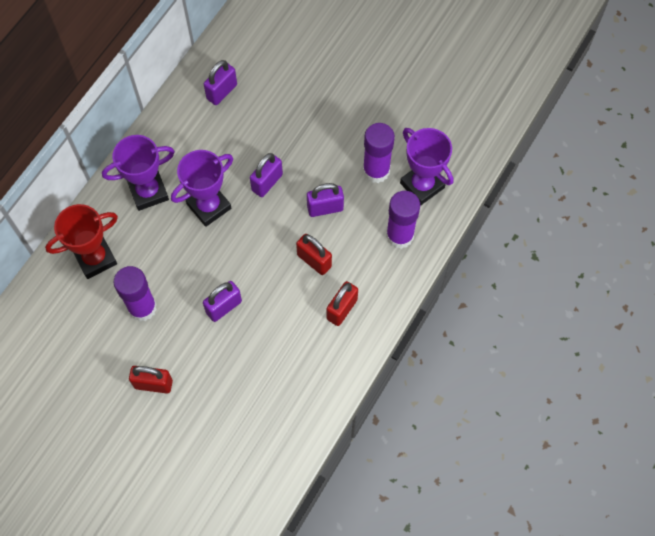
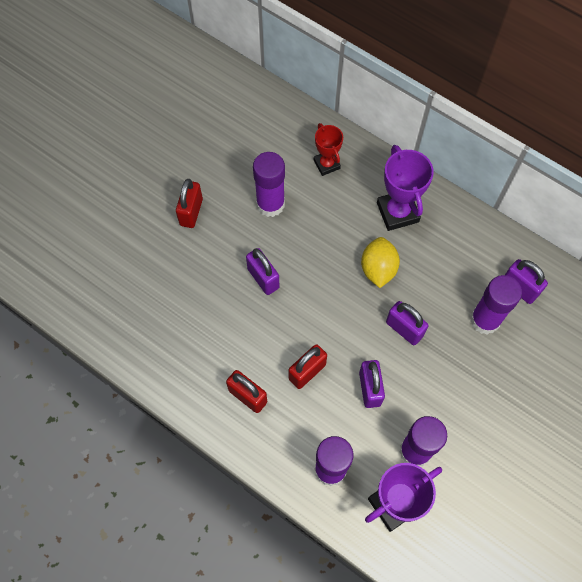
camera: 95 degrees right, 0 degrees up
red trophy [45,204,118,279] -> red trophy [314,123,343,176], size x0.62
purple trophy [171,150,233,227] -> yellow lemon [361,237,400,288]
none -> purple glue stick [470,275,522,334]

